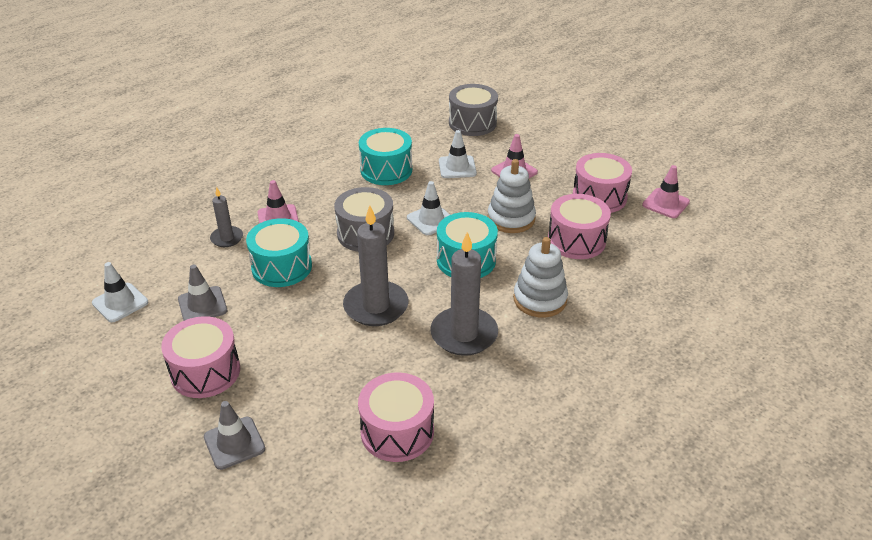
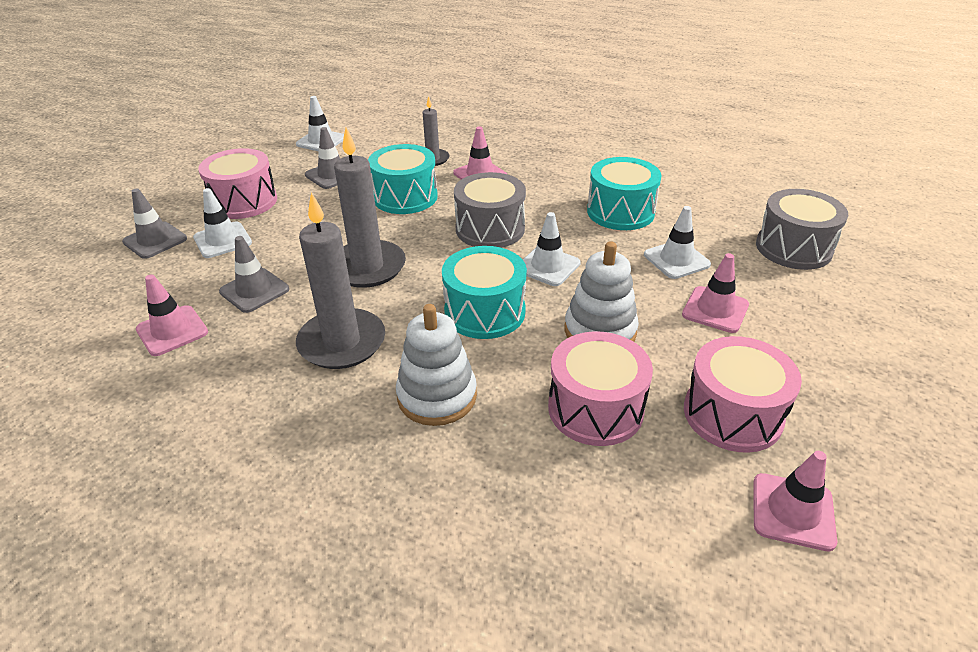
camera: 70 degrees right, 0 degrees up
pink drum [358,372,434,462] -> pink traffic cone [136,274,208,356]
none -> white traffic cone [193,188,252,258]
none -> grey traffic cone [219,236,289,313]

